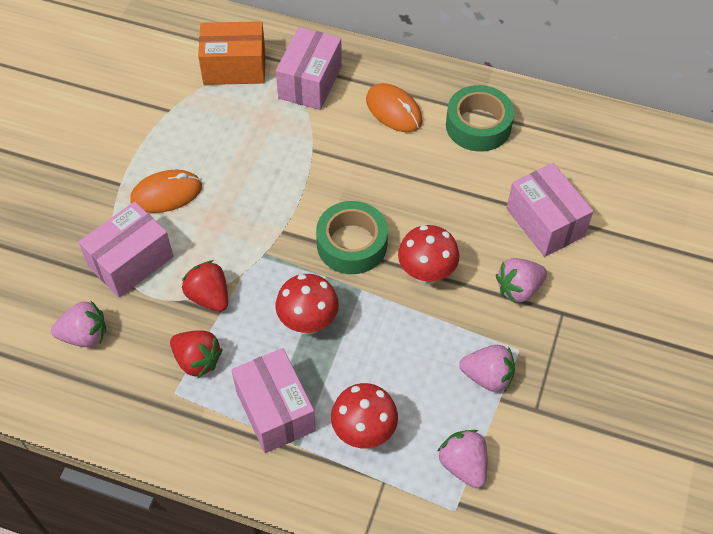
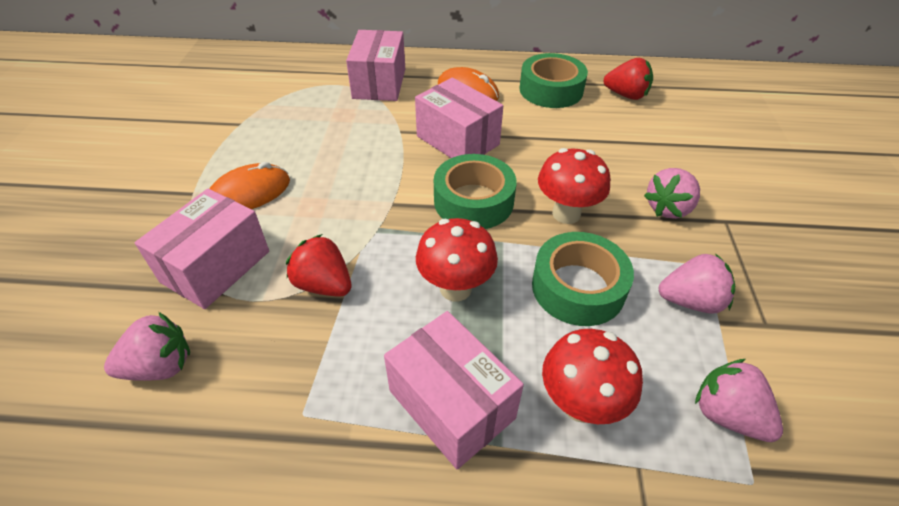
camera: 15 degrees left, 10 degrees down
red strawberry [170,330,223,378] -> red strawberry moved to [603,58,653,100]
orange box [198,21,265,85] -> none
pink box [507,163,593,257] -> pink box moved to [415,78,503,158]
none -> green tape [532,232,634,326]

